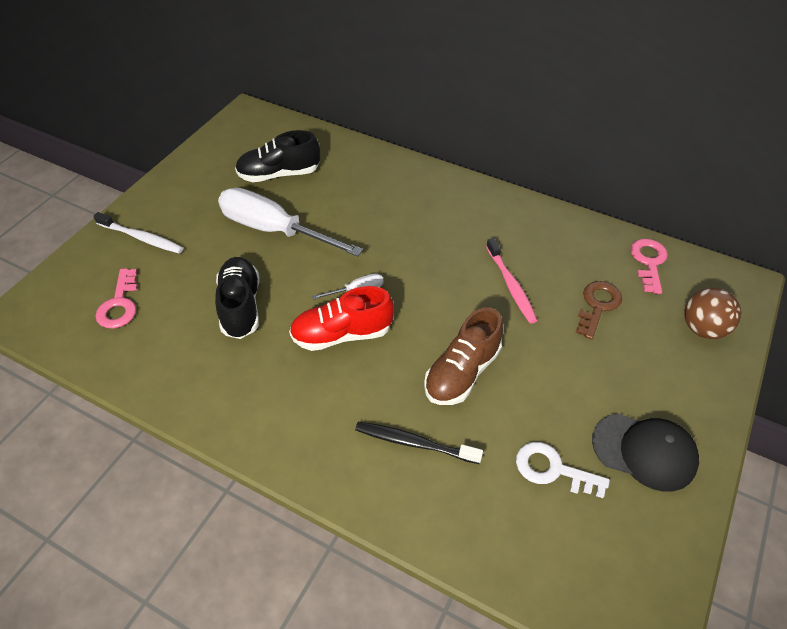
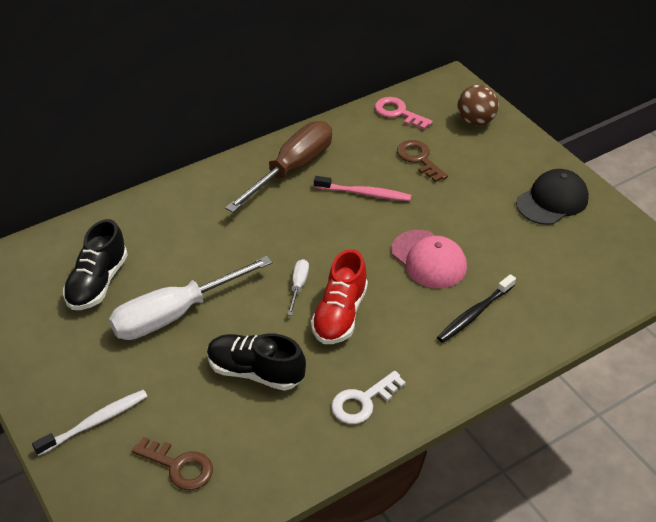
camera: 60 degrees left, 5 degrees down
pink key [95,268,138,329] -> brown key [132,437,213,490]
brown shoe [424,308,503,405] -> pink cap [391,230,467,288]
white key [516,442,610,498] -> white key moved to [331,371,406,424]
none -> brown screwdriver [225,121,332,213]

